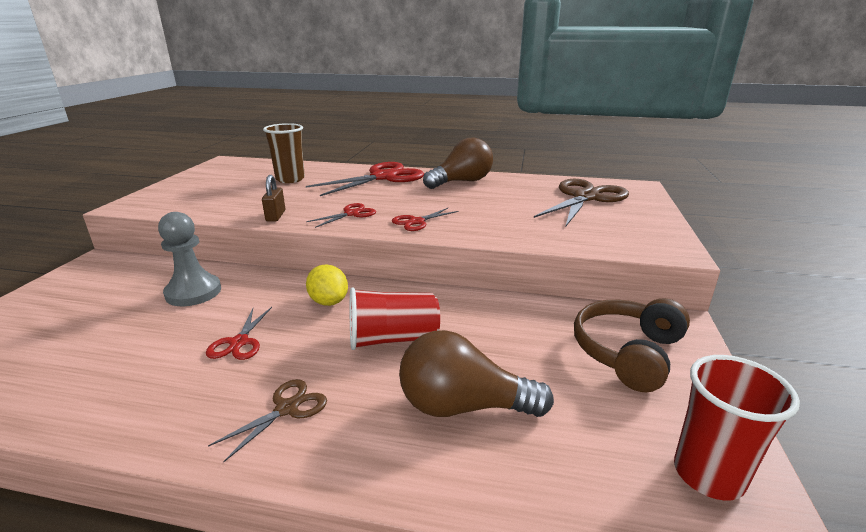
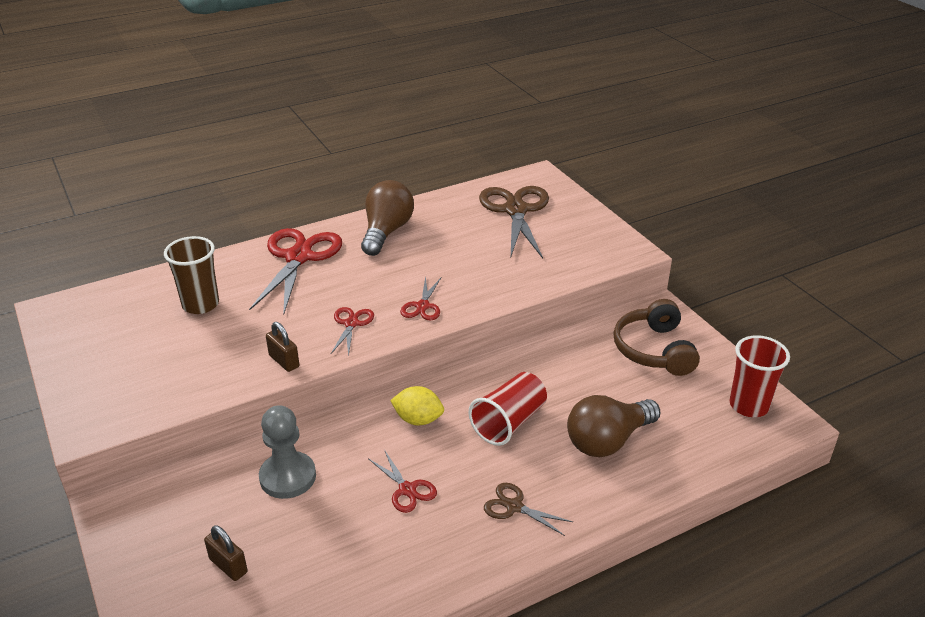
camera: 40 degrees left, 10 degrees up
brown scissors [208,379,327,462] -> brown scissors turned 60 degrees counterclockwise [484,483,573,536]
none -> brown padlock [204,525,248,581]

